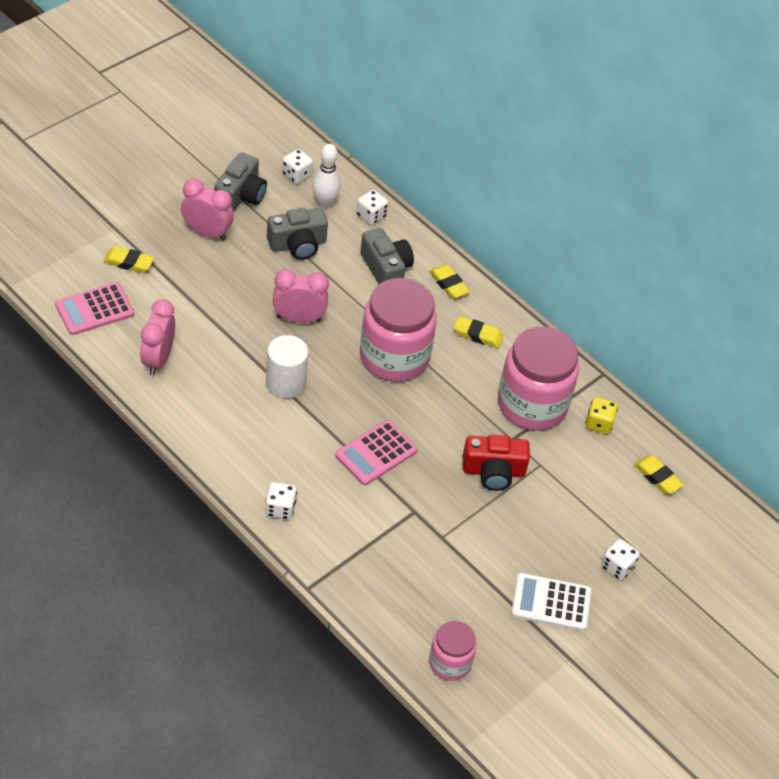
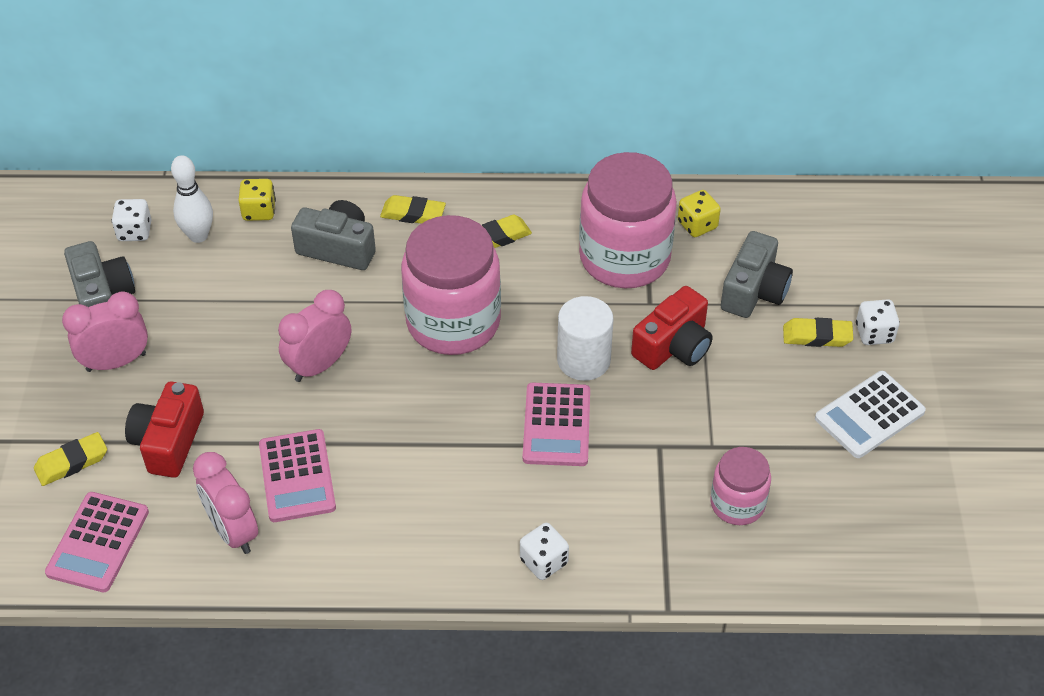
camera: 40 degrees left, 0 degrees up
white cylinder [266,335,309,398] -> white cylinder moved to [557,296,613,381]
grey camera [267,208,328,260] -> grey camera moved to [721,231,793,318]
white dice [356,190,388,225] -> yellow dice [238,179,276,221]
pink jar [429,621,476,681] -> pink jar moved to [710,447,771,525]
yellow eraser [634,455,684,494] -> yellow eraser moved to [783,318,853,347]
none -> red camera [125,382,204,478]
none -> pink calculator [259,429,336,522]

